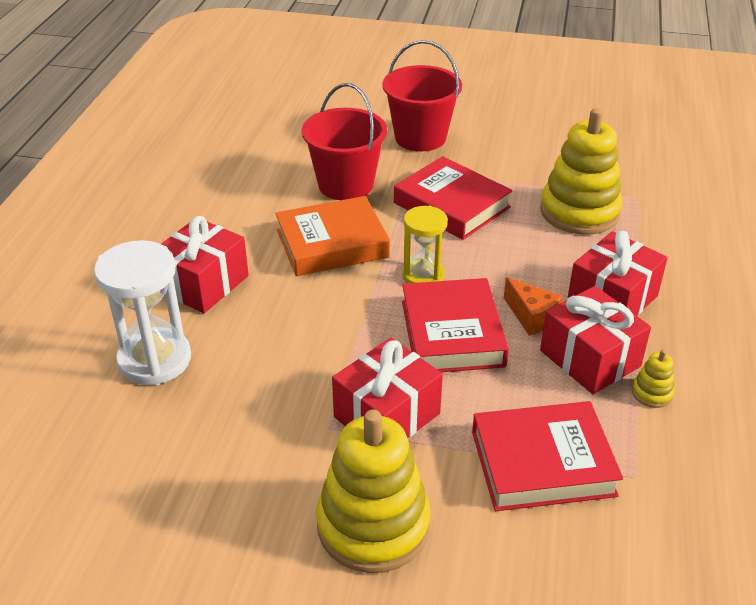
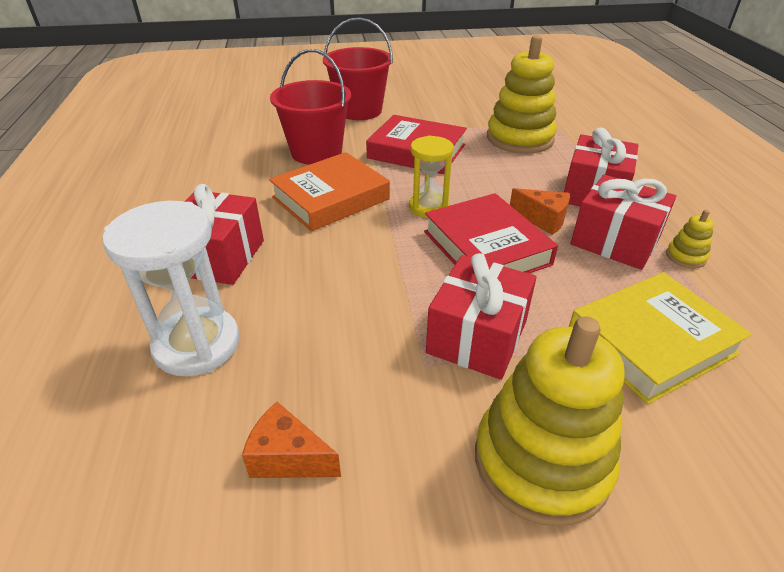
camera: 20 degrees left, 0 degrees up
red book [472,401,623,511] -> yellow book [569,272,752,404]
none -> orange cheese [242,402,341,478]

